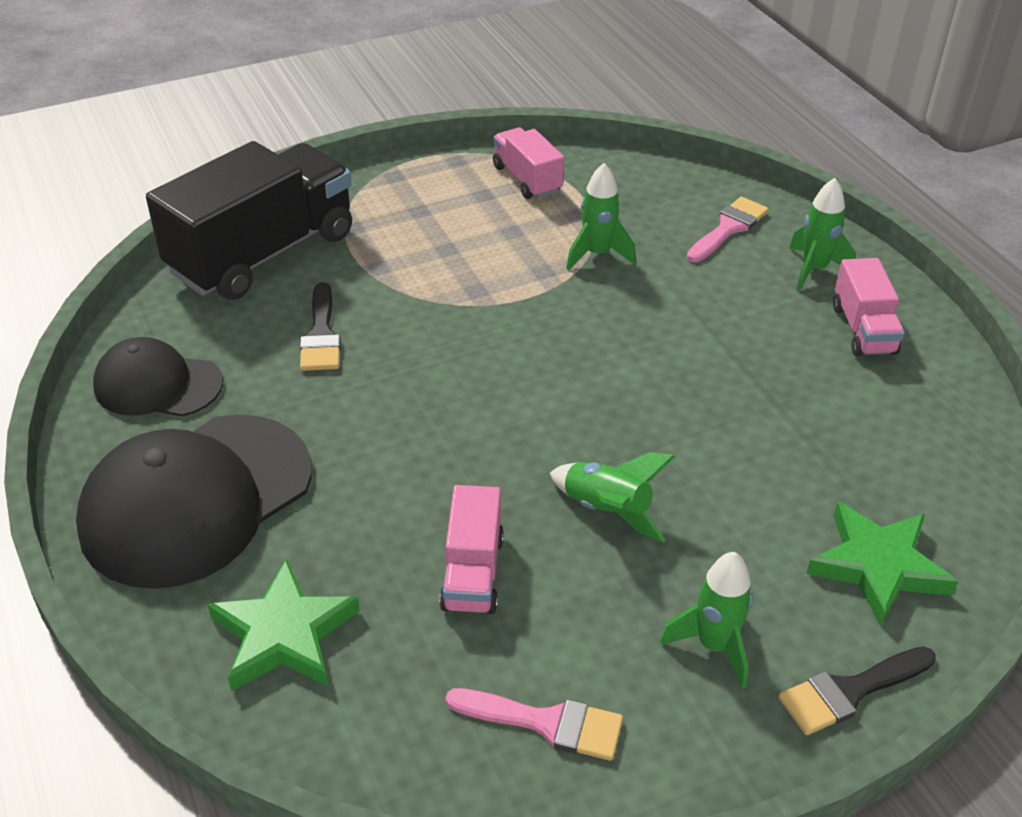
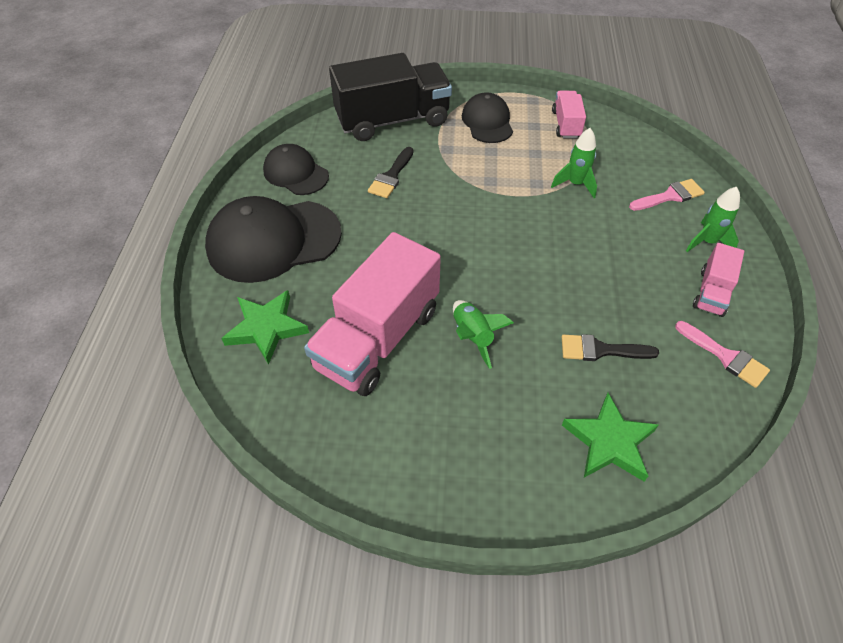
camera: 30 degrees right, 10 degrees up
pink truck [439,485,504,614] -> pink truck [304,232,441,396], size x2.04
pink brush [445,688,623,761] -> pink brush moved to [675,321,770,388]
green rocket [660,552,753,689] -> none
black brush [779,646,936,735] -> black brush moved to [562,334,659,361]
none -> black cap [462,92,513,143]

